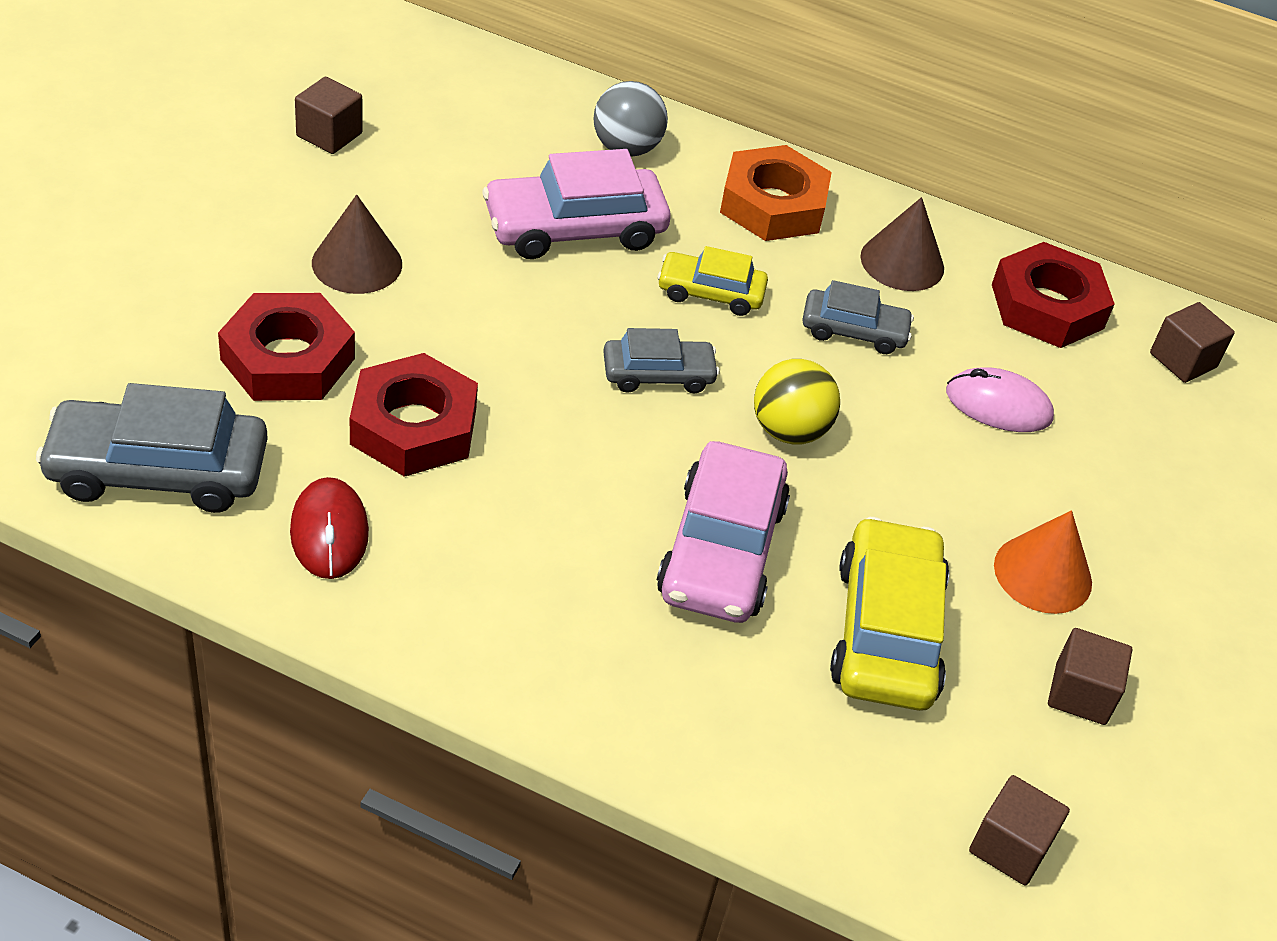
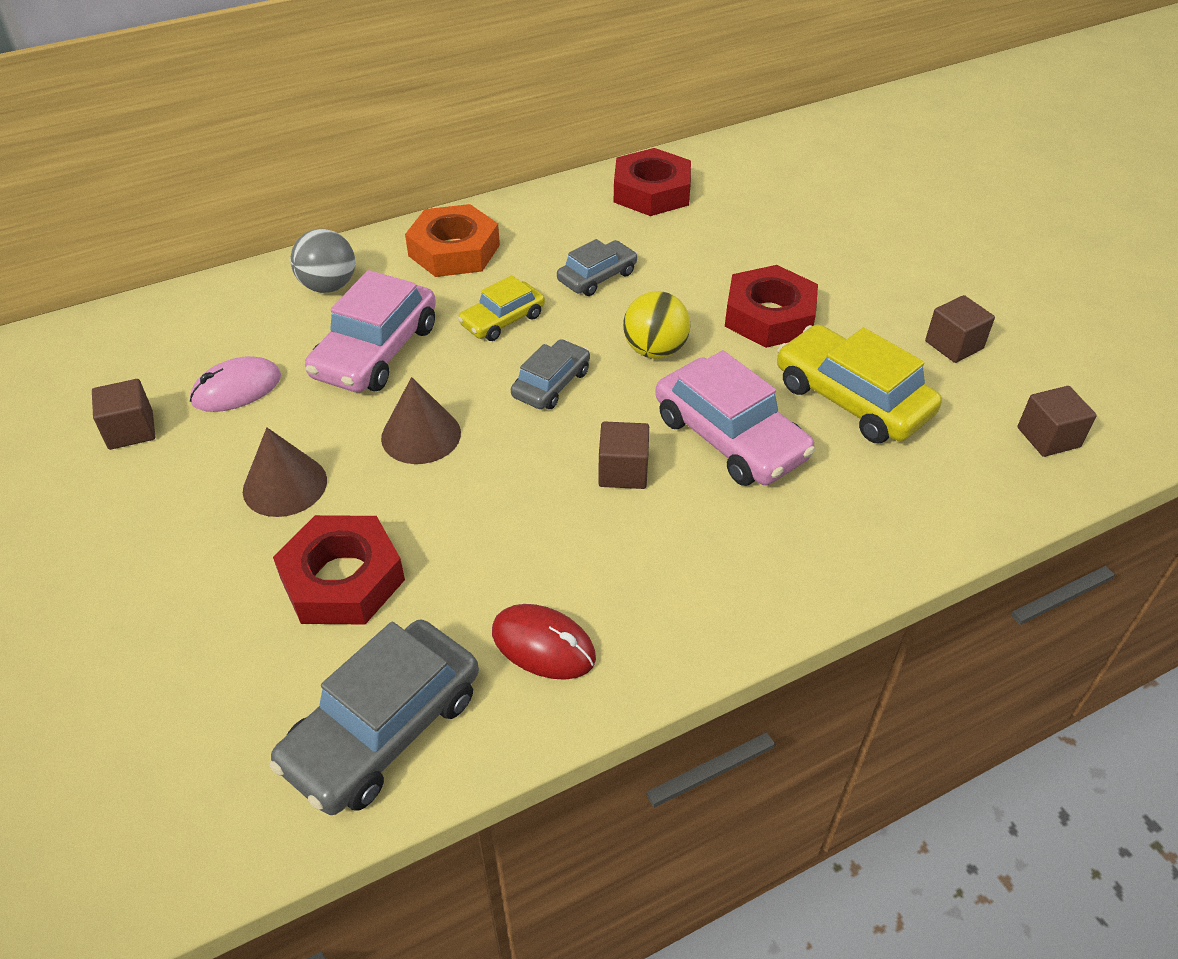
camera: 45 degrees left, 0 degrees up
red nut [350,353,478,477] -> red nut moved to [725,265,818,348]
brown cone [861,197,944,291] -> brown cone moved to [381,377,461,464]
pink mouse [946,367,1054,432] -> pink mouse moved to [190,356,281,412]
orange cone [994,510,1092,614] -> none
brown cube [1150,302,1235,383] -> brown cube moved to [598,421,649,489]

